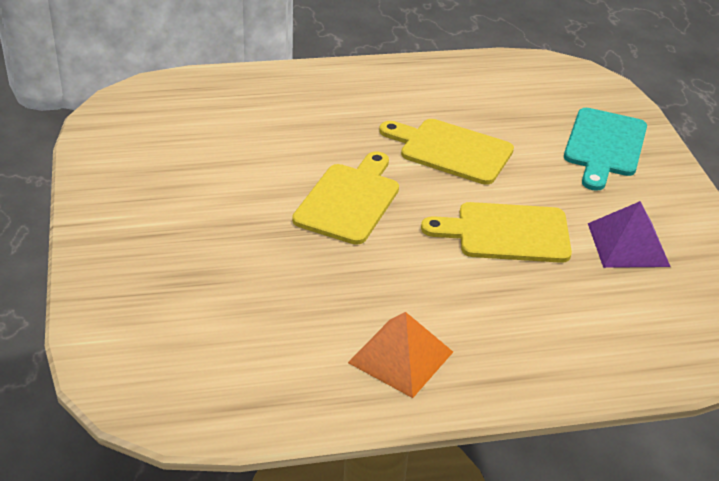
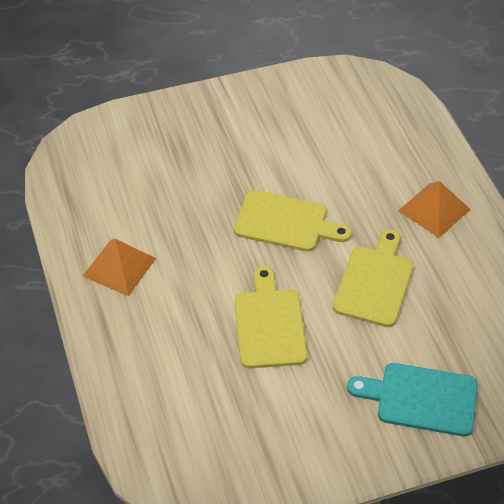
camera: 85 degrees right, 10 degrees up
purple pyramid [588,201,671,268] -> none
none -> orange pyramid [398,181,471,238]

